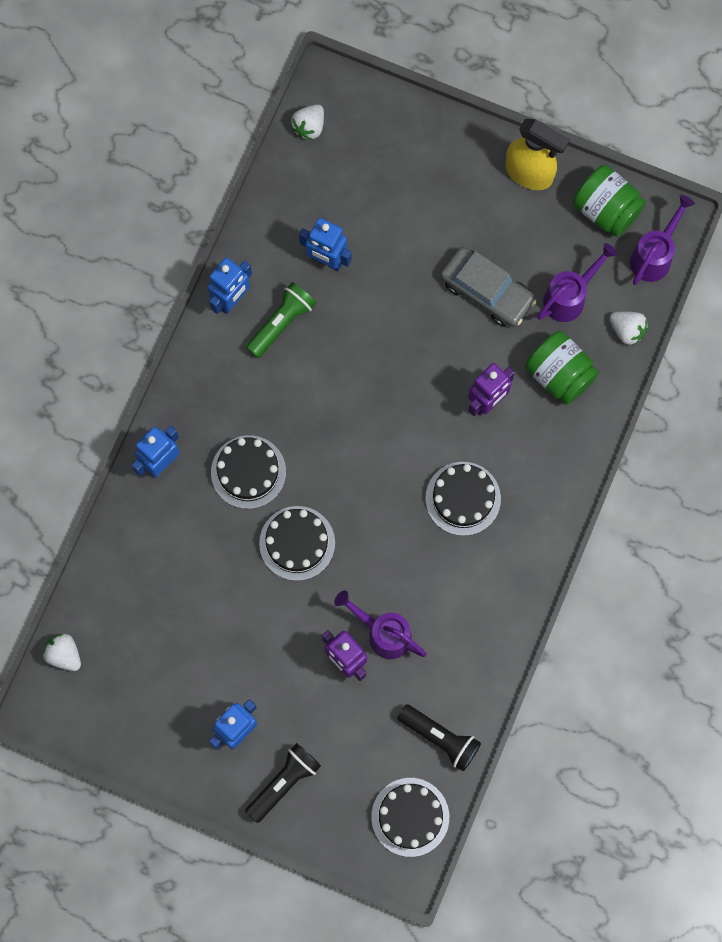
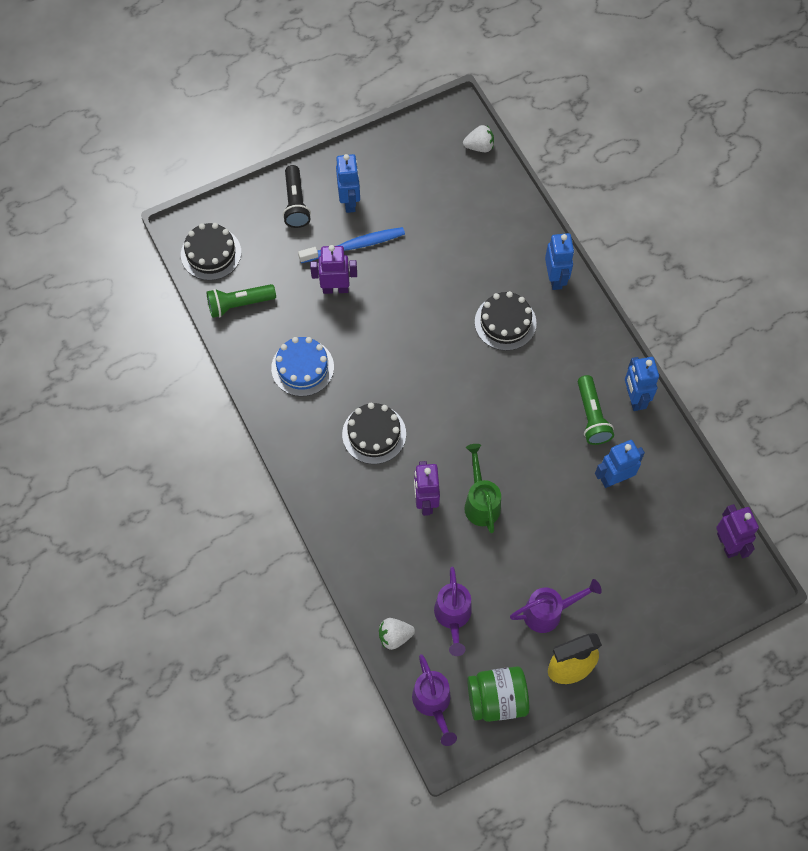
camera: 130 degrees right, 10 degrees down
black cake [259,506,335,581] -> none
white strawberry [291,104,324,140] -> purple robot [716,504,759,558]
purple watering can [334,590,427,659] -> purple watering can moved to [510,579,602,633]
black flashlight [397,704,481,771] -> green flashlight [206,284,276,318]
grey car [440,247,536,327] -> none
green jar [525,331,599,405] -> none
none -> blue cake [271,337,334,396]
none -> blue toothbrush [298,227,405,263]
none -> green watering can [464,444,501,533]

